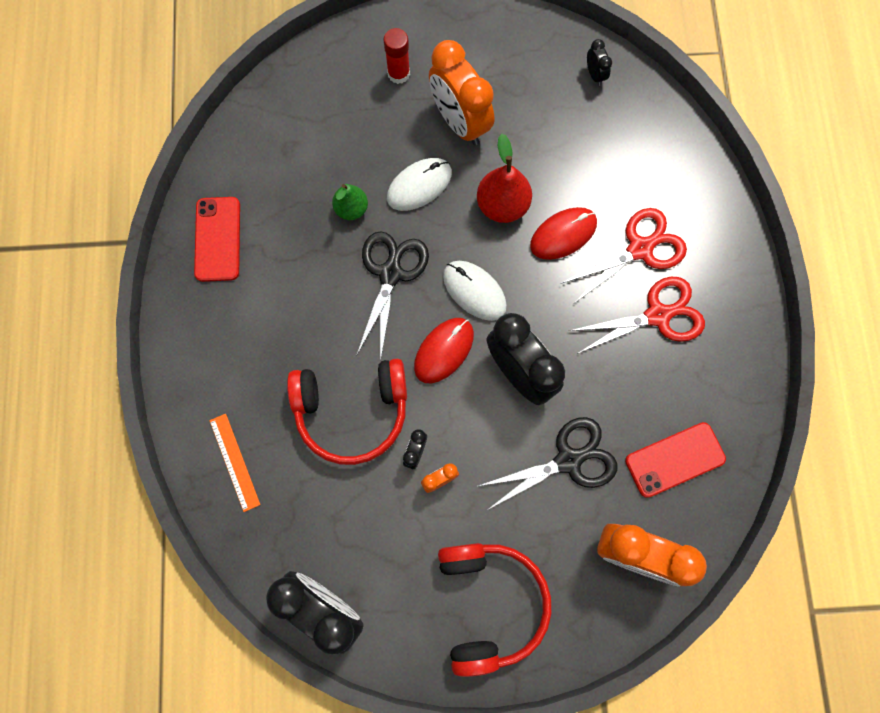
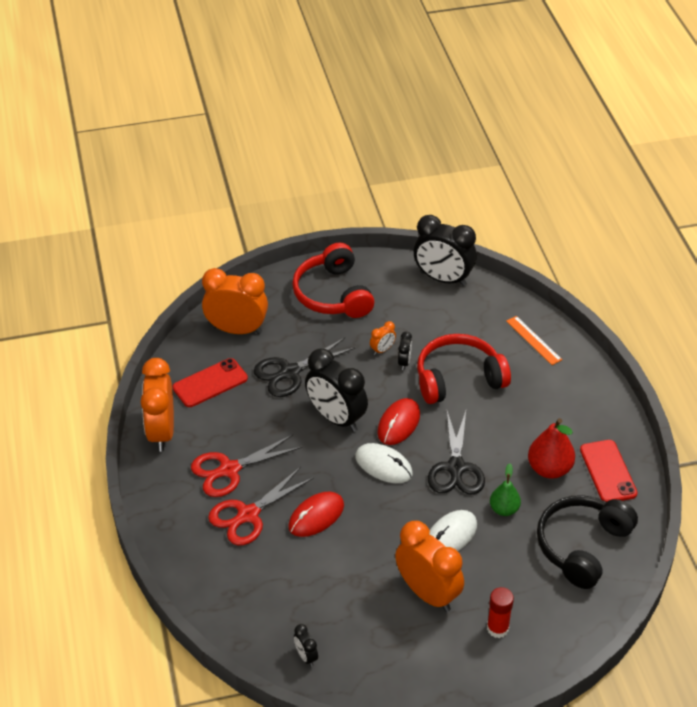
camera: 170 degrees right, 30 degrees down
red pear [477,134,532,223] -> red pear moved to [528,418,575,479]
none -> orange clock [141,358,174,452]
none -> black headphones [537,495,638,589]

